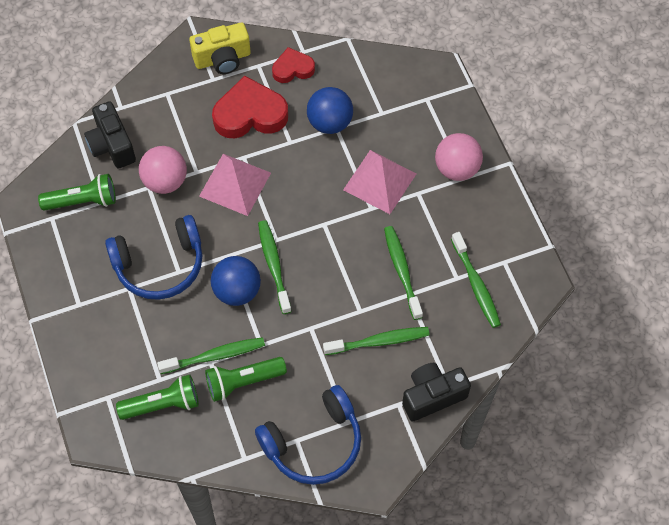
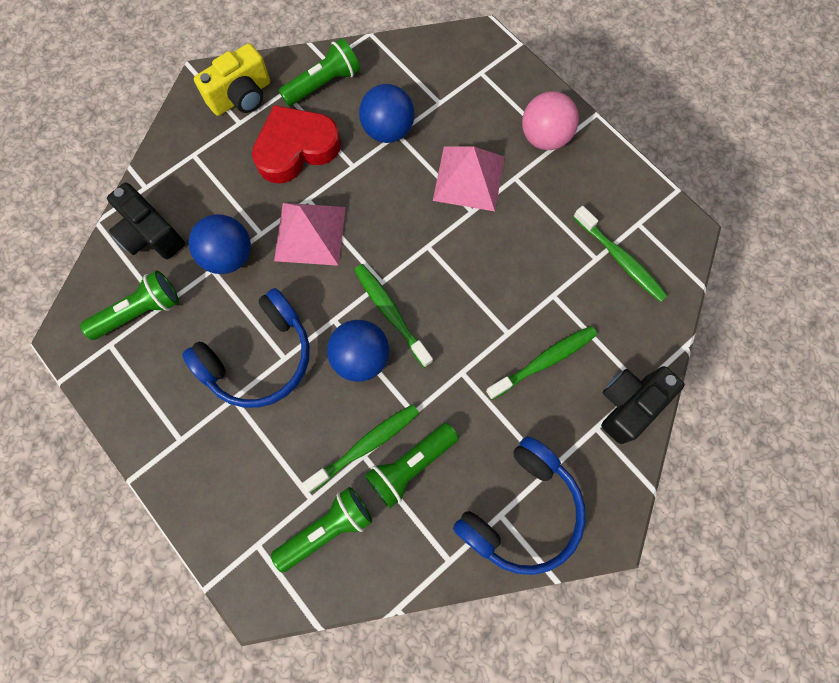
camera: 20 degrees left, 10 degrees up
pink ball [139,146,187,194] -> blue ball [189,214,251,274]
red heart [272,47,315,83] -> green flashlight [278,38,360,106]
green toothbrush [384,226,423,320] -> none

